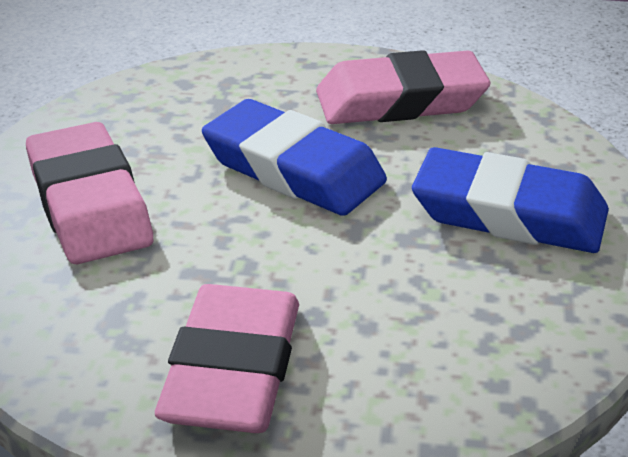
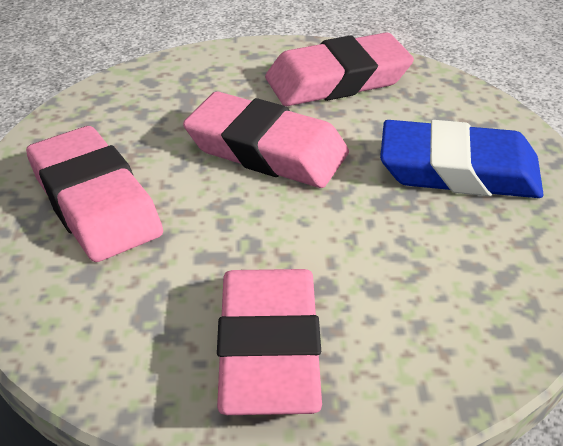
camera: 10 degrees left, 5 degrees up
blue eraser [202,99,387,216] -> pink eraser [183,92,349,188]

